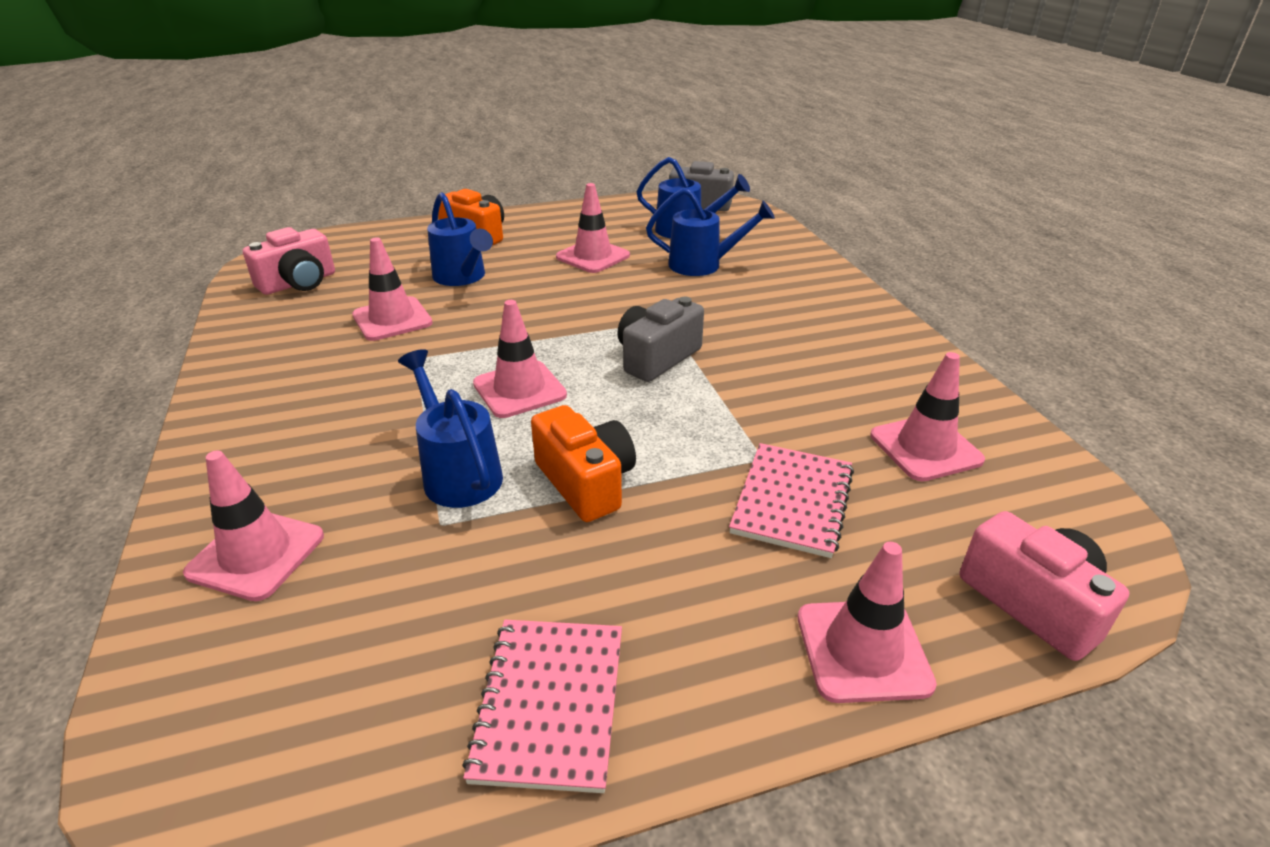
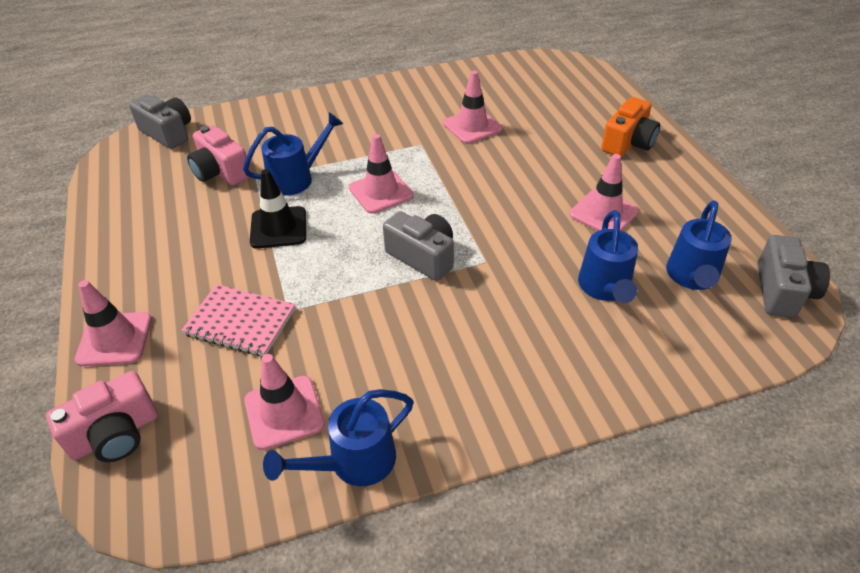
camera: 90 degrees right, 10 degrees up
pink traffic cone [183,451,324,601] -> none
pink camera [243,227,335,295] -> pink camera moved to [187,125,251,186]
blue watering can [427,192,493,286] -> blue watering can moved to [263,389,413,486]
pink notebook [462,620,622,793] -> none
orange camera [531,405,636,522] -> black traffic cone [250,169,306,249]
none -> grey camera [129,95,191,149]

